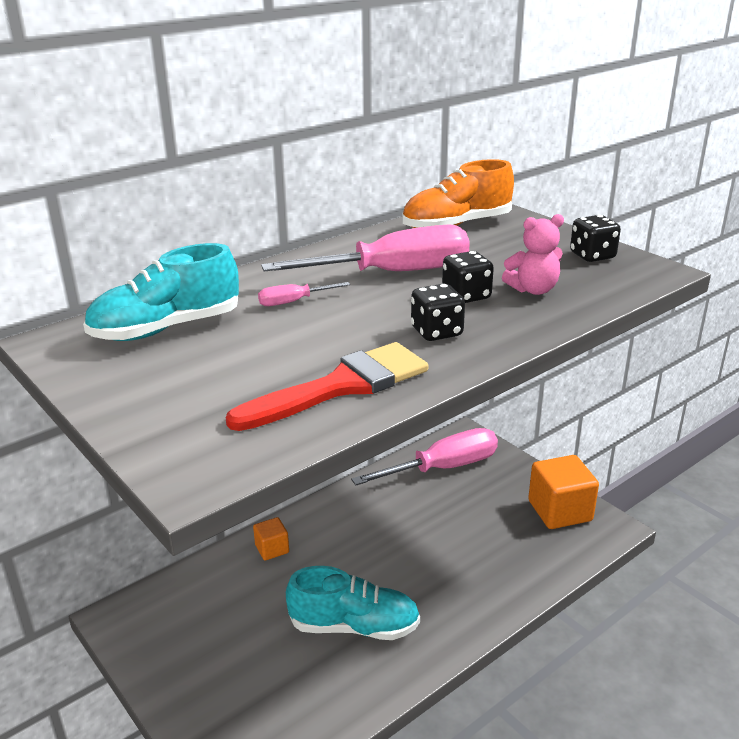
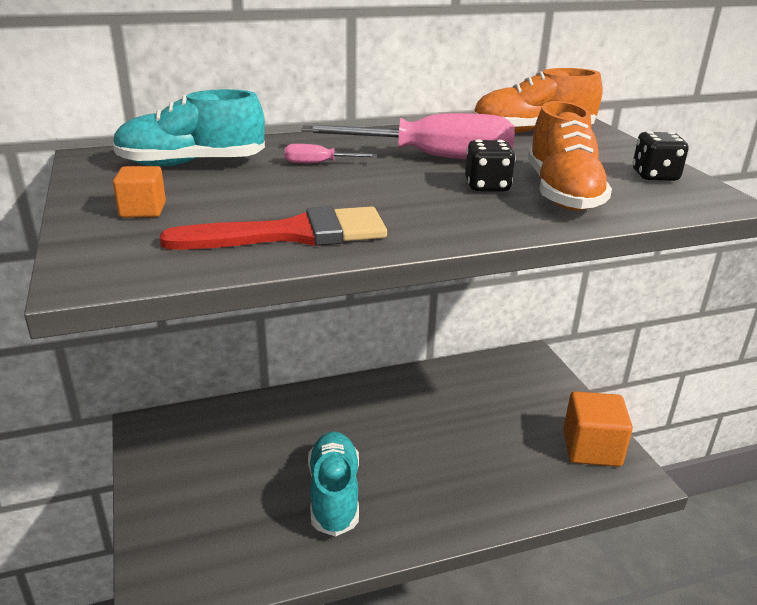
camera: 20 degrees right, 0 degrees up
orange cube [253,517,289,561] -> orange cube moved to [113,166,166,218]
turquoise shoe [286,566,420,640] -> turquoise shoe turned 120 degrees counterclockwise [308,431,359,537]
pink screwdriver [351,428,498,485] -> none
black dice [411,284,465,341] -> none
pink teddy bear [502,214,564,295] -> orange shoe [528,101,612,211]

